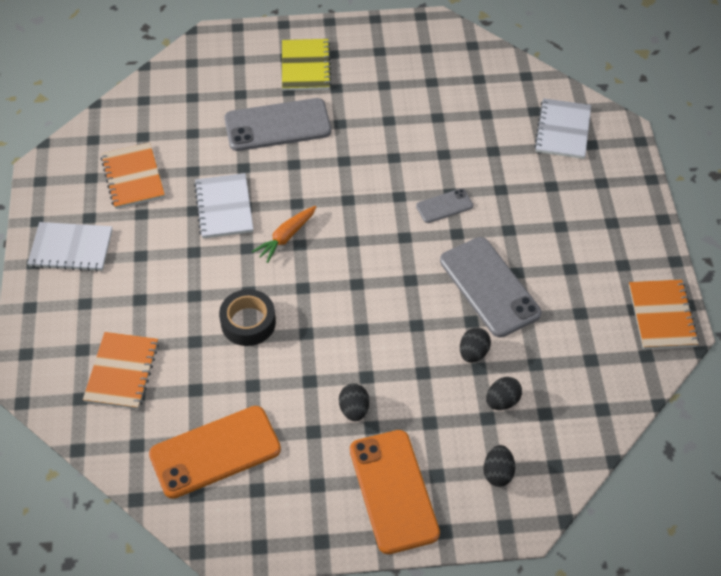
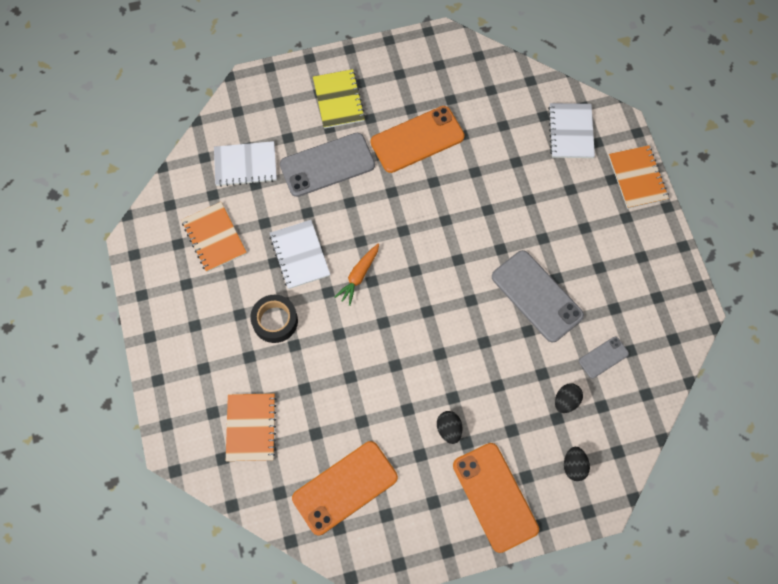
camera: 10 degrees left, 15 degrees up
white notebook [27,222,112,272] -> white notebook moved to [214,141,277,187]
black tape [219,289,276,346] -> black tape moved to [250,295,298,343]
grey phone [416,189,473,223] -> grey phone moved to [579,337,629,378]
black egg [460,328,491,363] -> none
orange notebook [629,280,699,349] -> orange notebook moved to [609,145,669,209]
none -> orange phone [371,106,465,173]

